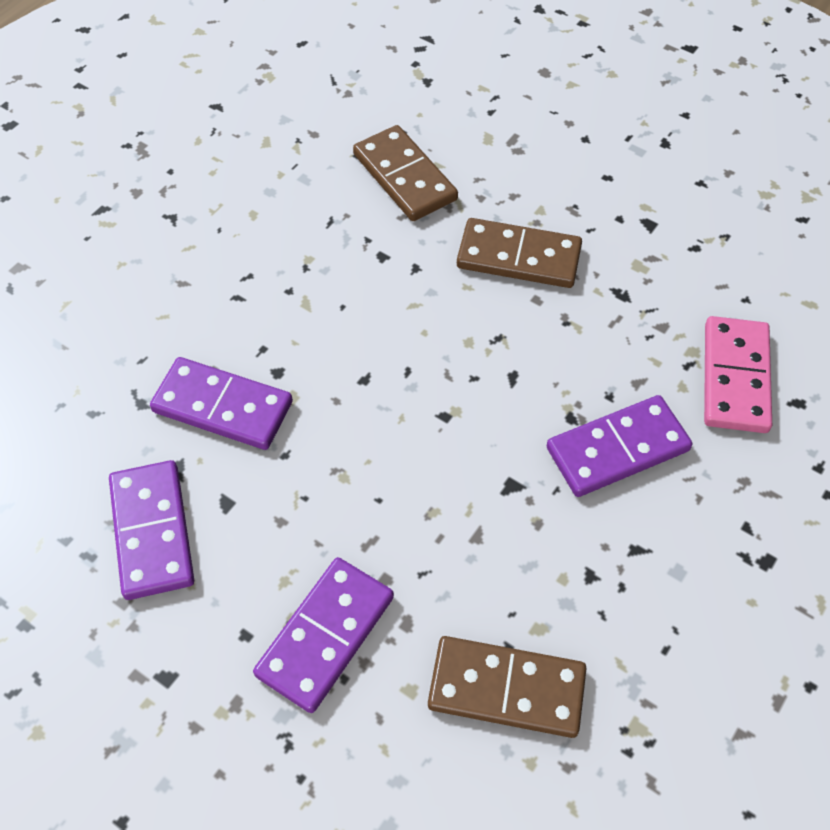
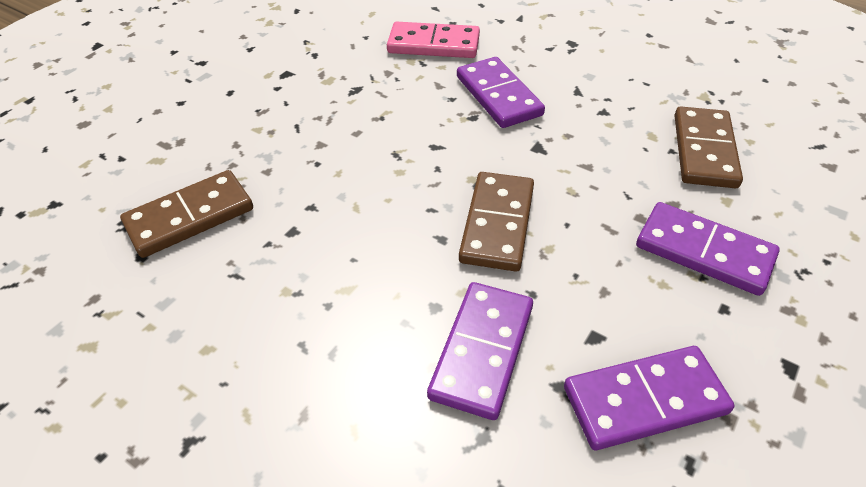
camera: 90 degrees left, 10 degrees down
brown domino [457,218,582,288] -> brown domino moved to [459,172,534,272]

